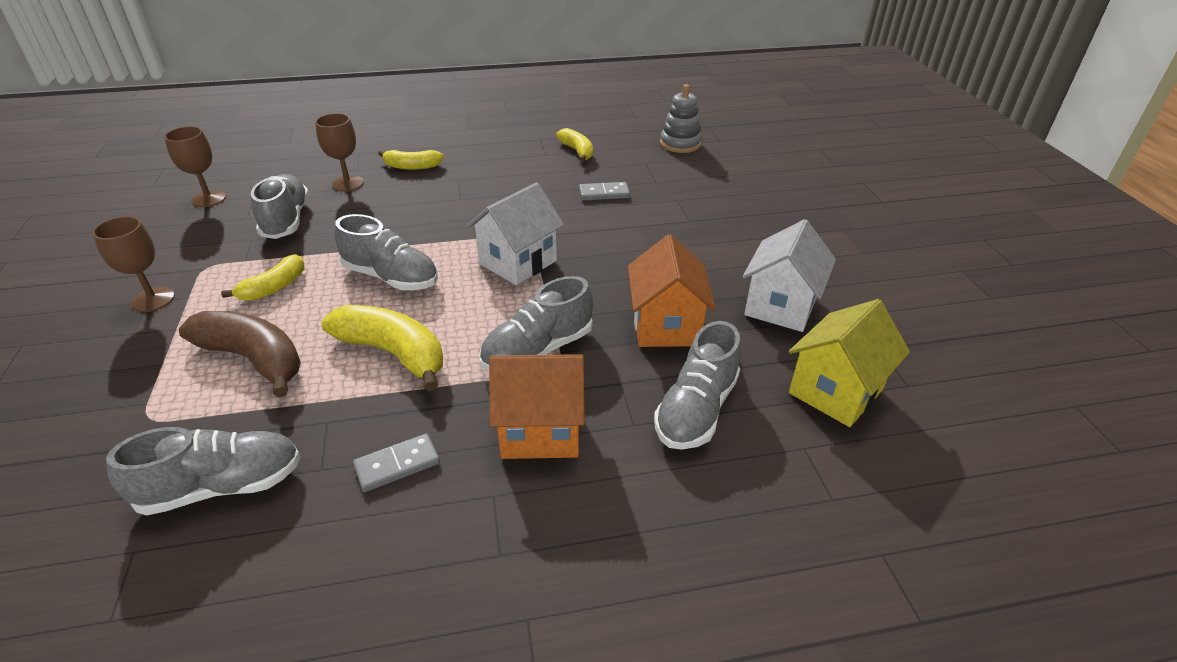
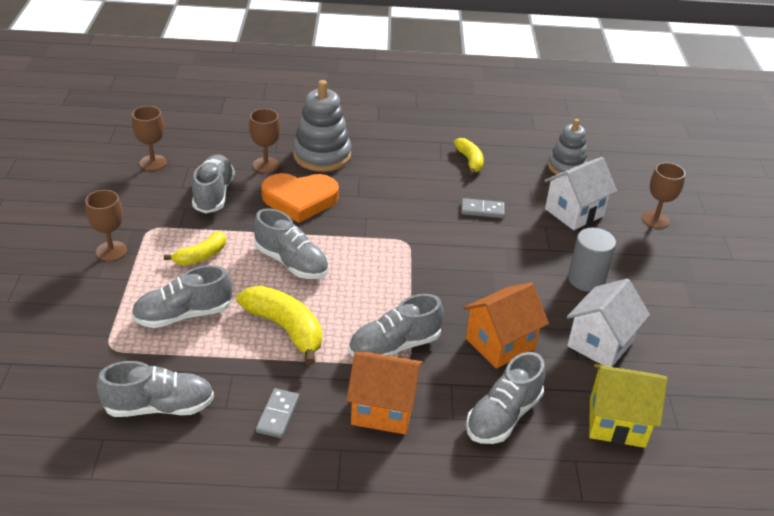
camera: 10 degrees right, 0 degrees up
brown banana [179,311,301,397] -> grey shoe [131,265,232,328]
grey domino [353,433,440,492] -> grey domino turned 60 degrees counterclockwise [256,388,299,438]
yellow banana [378,150,444,170] -> grey stacking toy [293,80,351,172]
white house [467,183,564,285] -> white house moved to [544,157,617,230]
orange house [628,234,716,347] -> orange house turned 45 degrees clockwise [463,282,549,369]
yellow house [789,299,910,427] -> yellow house turned 45 degrees clockwise [589,364,667,448]
none -> orange heart [261,173,339,223]
none -> grey cylinder [568,228,616,292]
none -> brown goblet [642,163,685,229]

